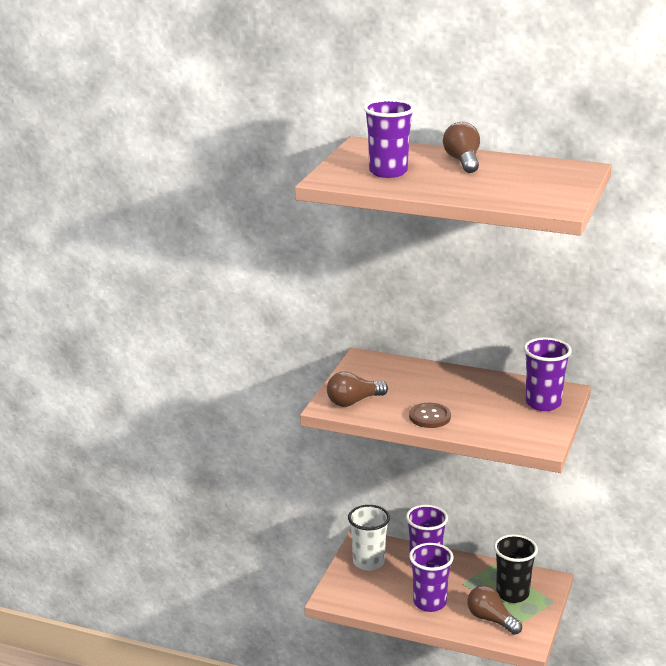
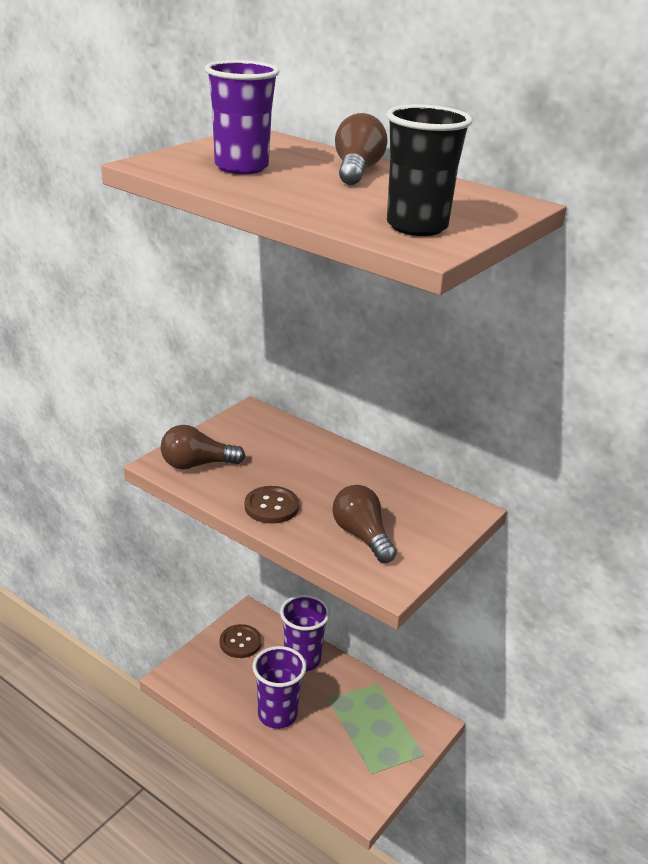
camera: 15 degrees right, 5 degrees up
white cup [348,505,390,571] -> brown button [220,624,262,658]
brown light bulb [467,585,522,635] -> brown light bulb moved to [332,485,397,563]
black cup [494,534,538,603] -> black cup moved to [386,105,472,236]
purple cup [523,337,572,411] -> none

